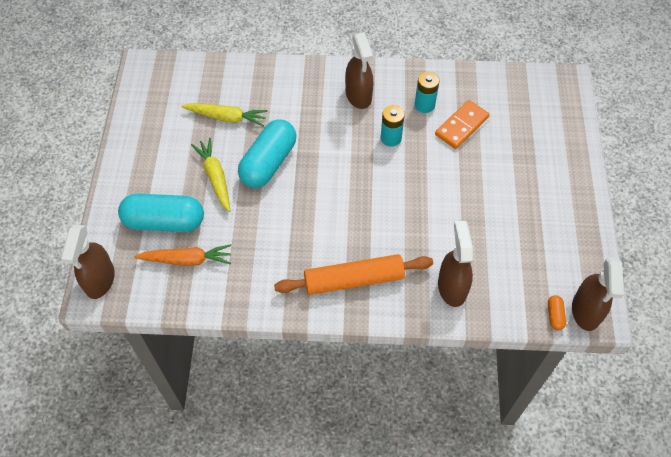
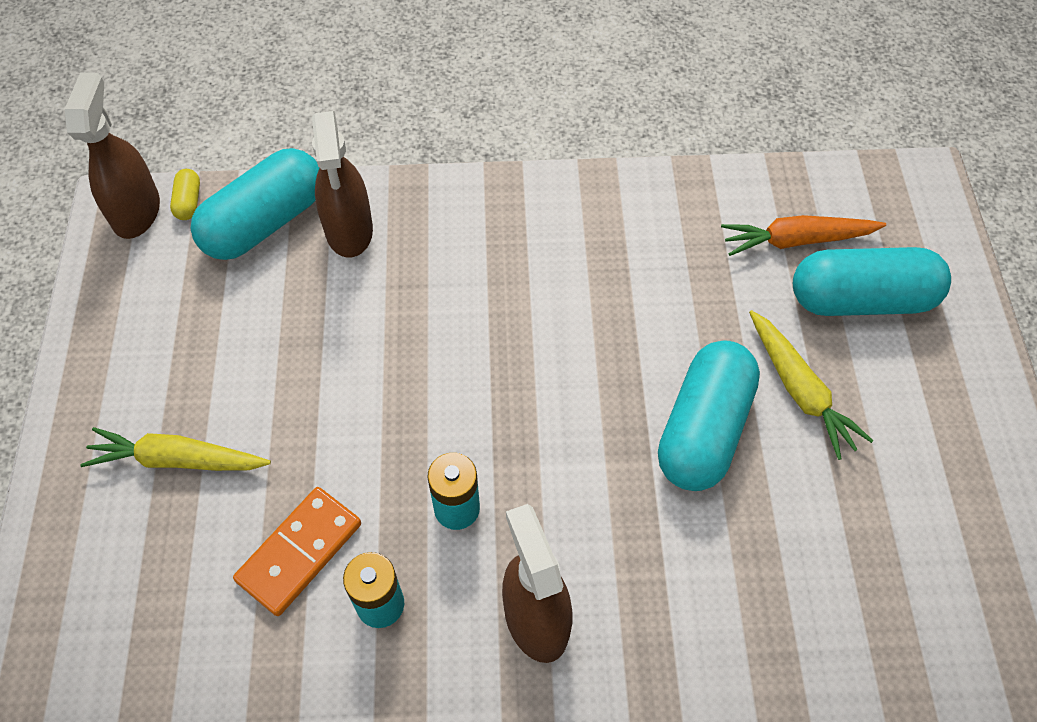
camera: 175 degrees right, 0 degrees up
brown spray bottle [61,225,115,299] -> none
yellow carrot [181,103,268,126] -> yellow carrot moved to [80,427,271,471]
orange rolling pin [274,254,433,295] -> none
orange capsule [548,295,566,330] -> yellow capsule [170,169,200,220]
none -> turquoise capsule [191,148,319,260]

